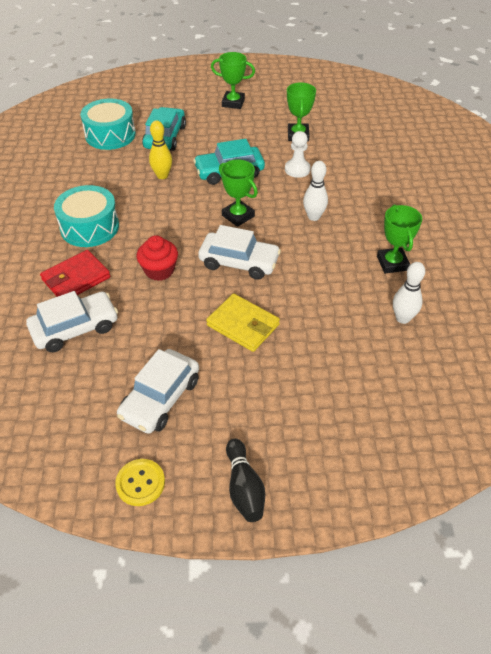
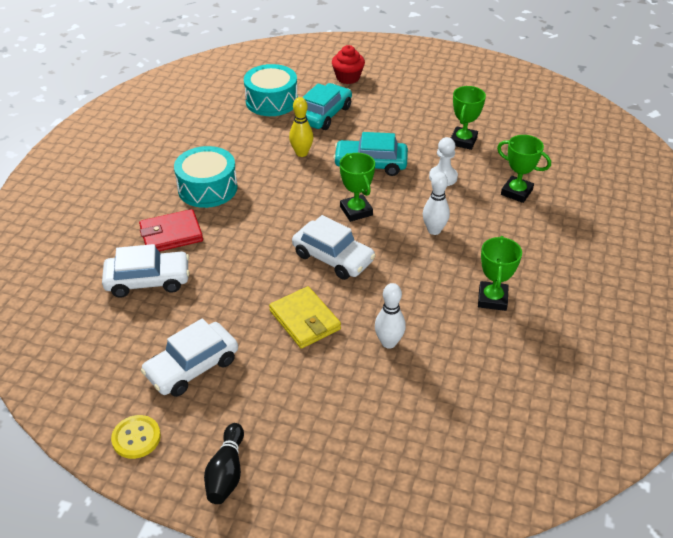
camera: 20 degrees right, 5 degrees down
red cupcake [137,235,178,281] -> red cupcake moved to [332,45,365,84]
green trophy [211,52,255,109] -> green trophy moved to [497,135,551,203]
white bowling pin [393,262,425,324] -> white bowling pin moved to [375,283,406,349]

